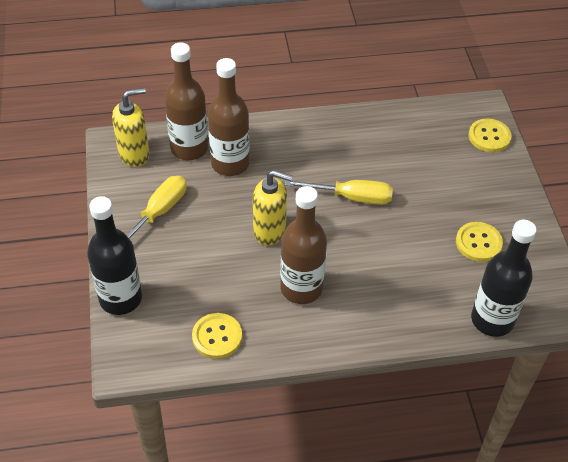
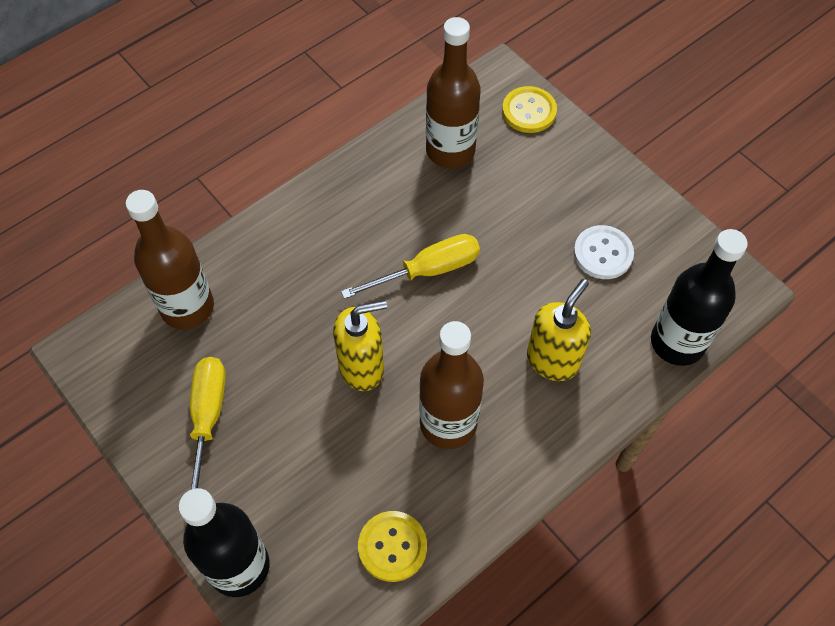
camera: 30 degrees left, 10 degrees up
yellow soap dispenser [112,88,150,167] -> yellow soap dispenser moved to [527,279,591,381]
brown bottle [208,58,250,176] -> brown bottle moved to [426,17,481,168]
yellow button [456,222,503,262] -> white button [574,225,634,279]

